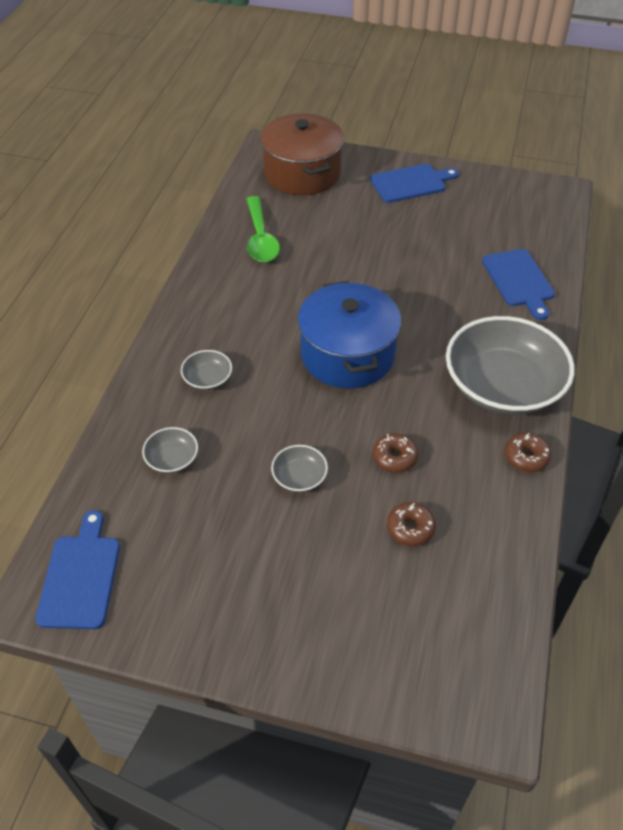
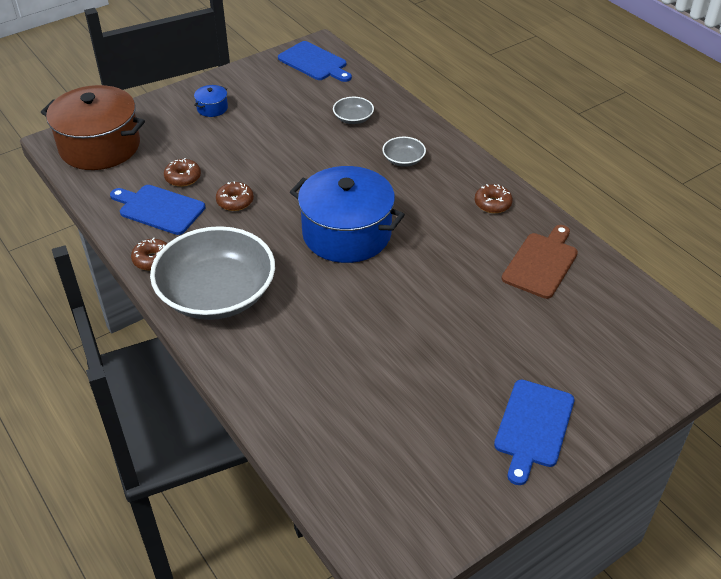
camera: 130 degrees right, 5 degrees down
green spoon [246,196,280,262] -> brown cutting board [502,225,578,299]
brown pot [260,113,344,195] -> brown pot moved to [41,85,145,170]
grey bowl [271,445,328,492] -> none
blue cutting board [482,249,555,320] -> blue cutting board moved to [110,185,205,235]
none -> blue pot [194,85,228,117]
none -> brown donut [474,184,513,213]

